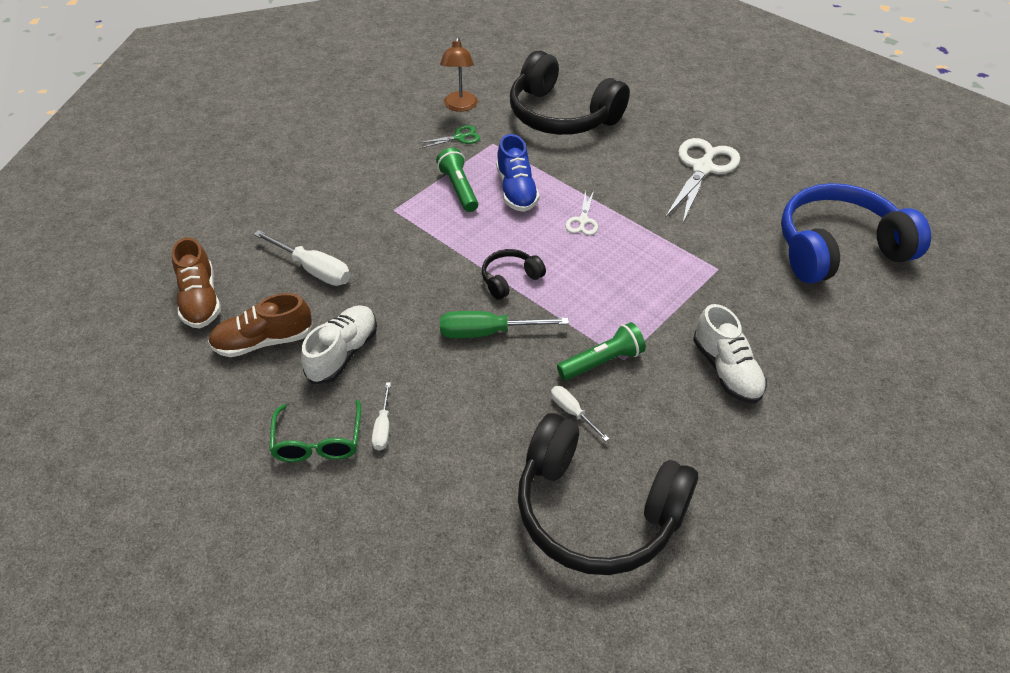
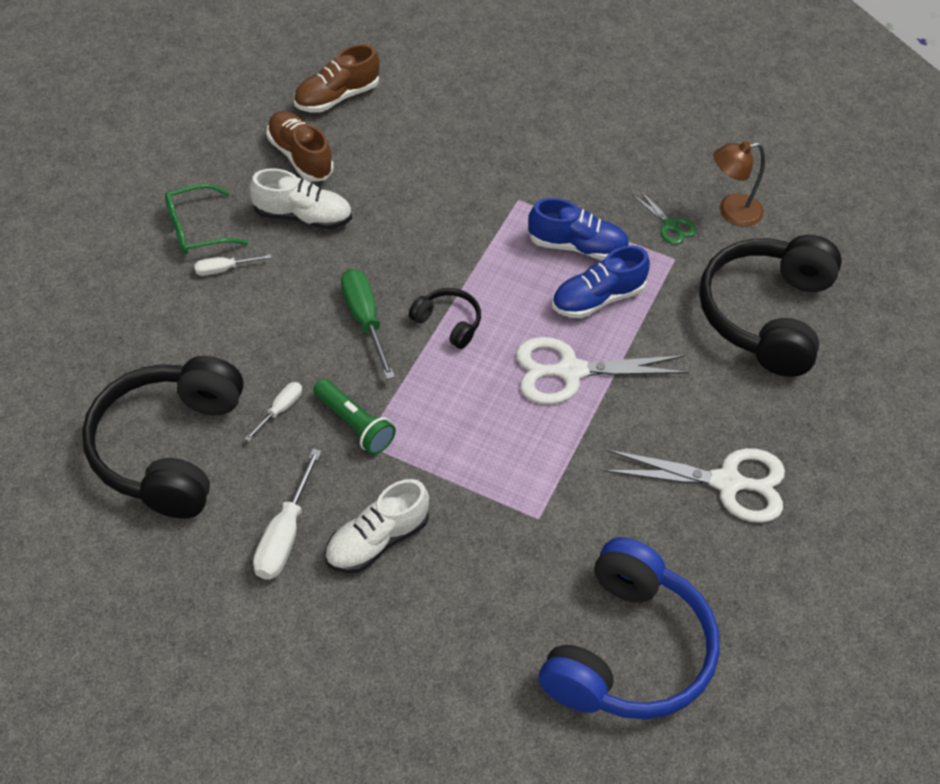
camera: 70 degrees right, 5 degrees up
white screwdriver [253,230,350,286] -> white screwdriver moved to [253,448,322,579]
green flashlight [436,148,478,212] -> blue shoe [528,198,629,260]
white scissors [565,190,598,235] -> white scissors [516,337,689,404], size x2.03
blue headphones [781,183,931,284] -> blue headphones turned 60 degrees clockwise [539,537,720,720]

